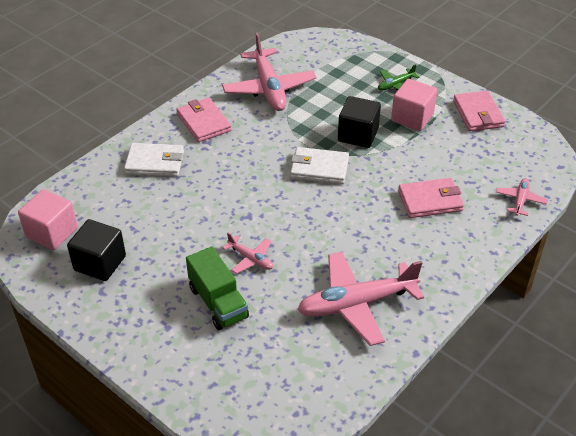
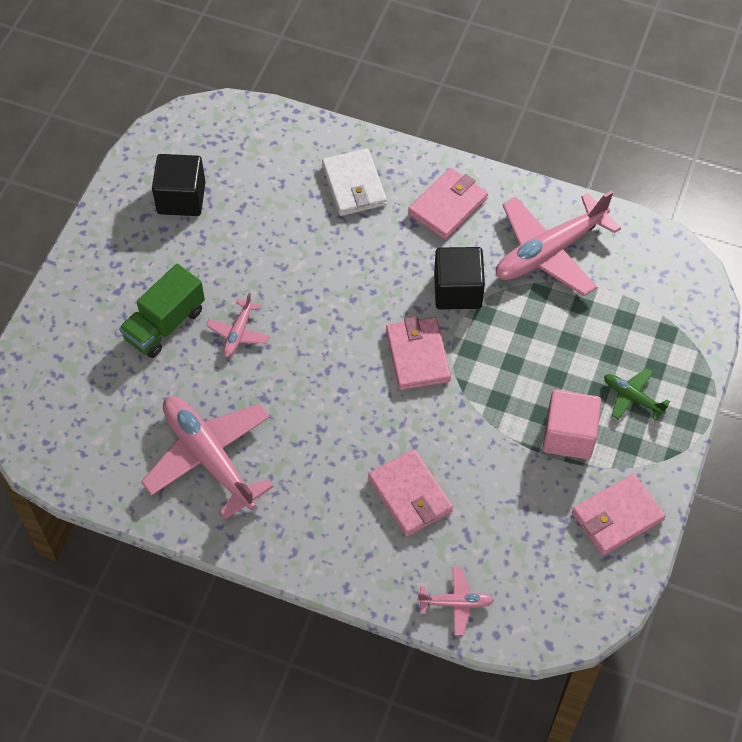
camera: 70 degrees right, 15 degrees up
pink cube [18,189,78,250] -> none
white wallet [290,147,349,184] -> pink wallet [386,317,451,390]
black cube [338,96,381,148] -> black cube moved to [434,247,485,309]

